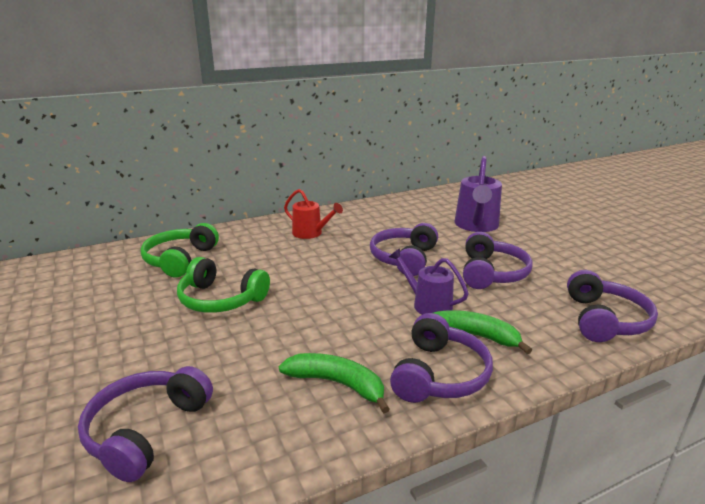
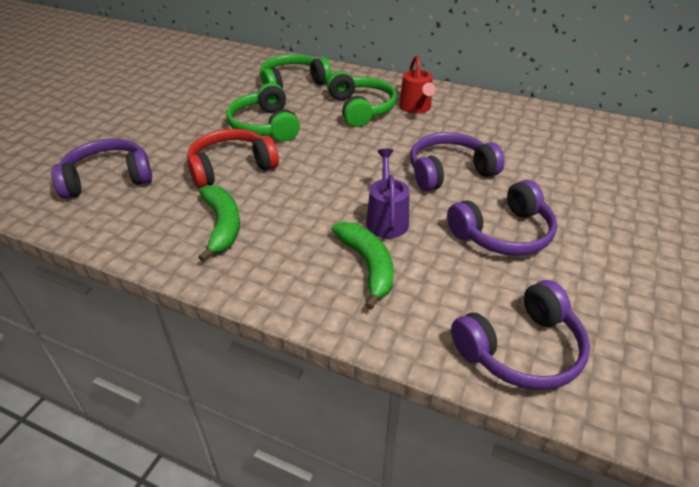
camera: 50 degrees right, 15 degrees up
purple headphones [390,313,493,403] -> none
purple watering can [455,156,502,232] -> none
none -> red headphones [187,129,279,188]
none -> green headphones [327,71,397,127]

